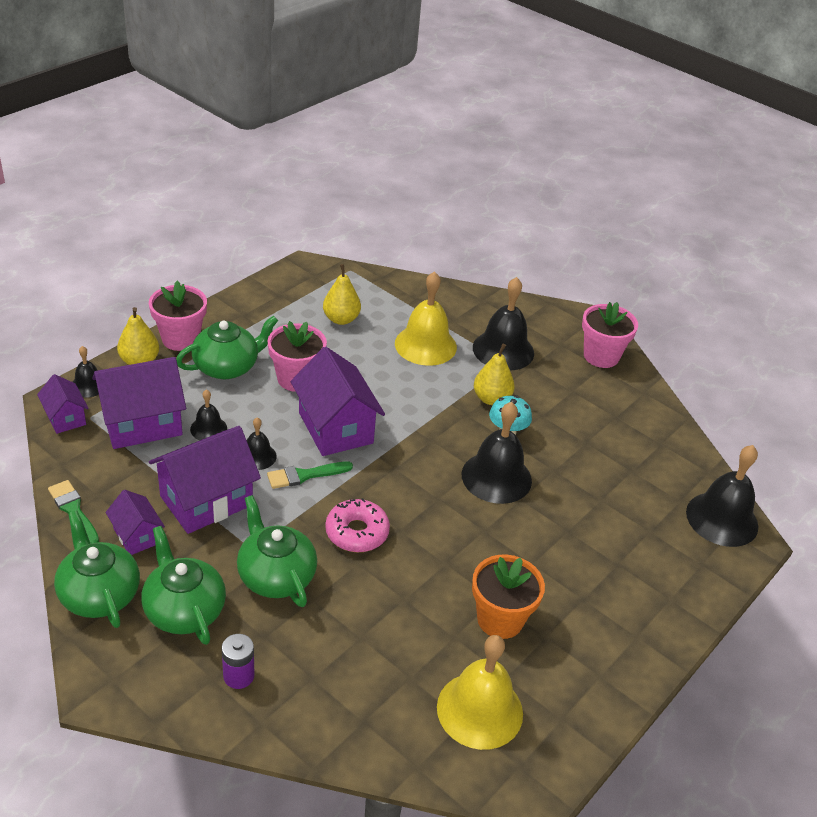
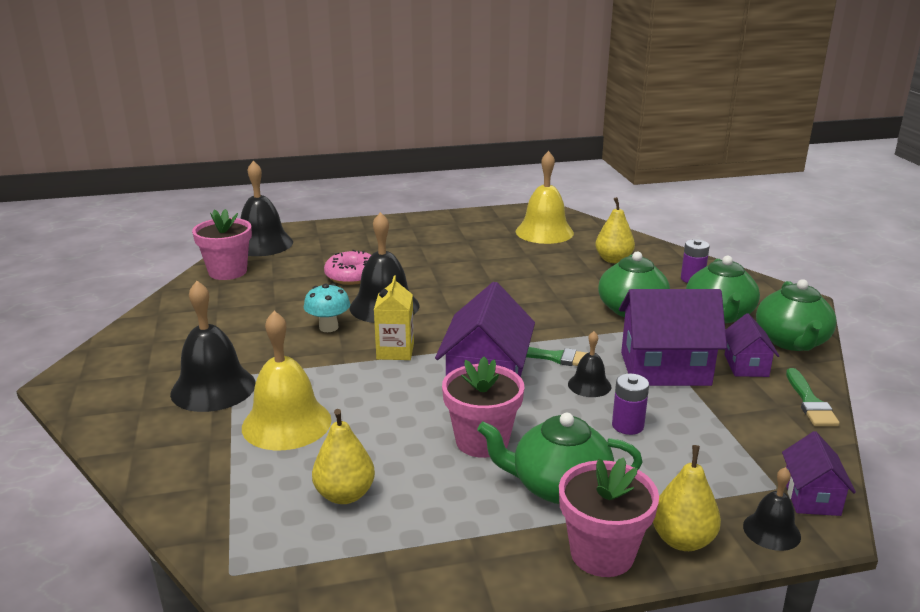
camera: 140 degrees left, 15 degrees down
purple house [92,357,186,449] -> none
black bell [190,389,227,440] -> purple battery [612,373,649,435]
pink donut [325,498,390,552] -> pink donut moved to [324,250,371,285]
orange flower pot [472,554,545,639] -> none
yellow pear [474,344,515,405] -> yellow pear moved to [595,197,635,263]
pink flower pot [582,302,638,368] -> pink flower pot moved to [192,209,252,280]
none -> yellow carton [374,275,414,360]

